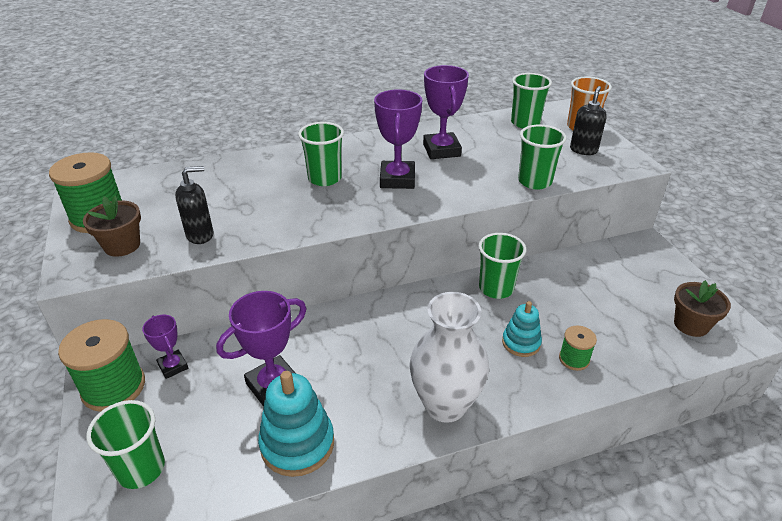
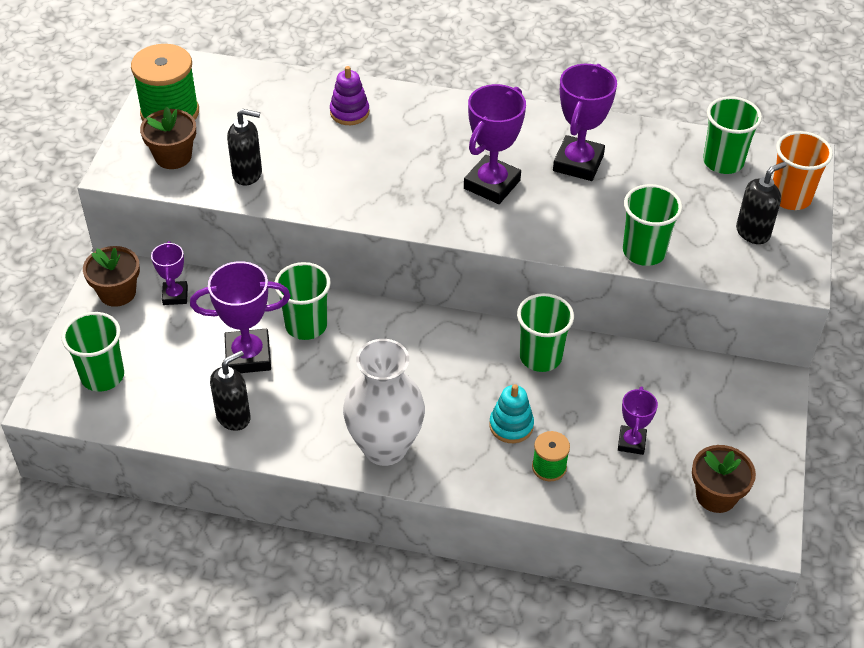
camera: 30 degrees right, 10 degrees up
green spool [58,319,145,412] -> brown flower pot [83,246,140,307]
turquoise stacking toy [258,371,334,477] -> black soap dispenser [210,351,251,431]
green cup [298,122,344,186] -> green cup moved to [275,262,331,340]
none -> purple stacking toy [330,66,369,125]
none -> purple trophy [618,386,658,455]

